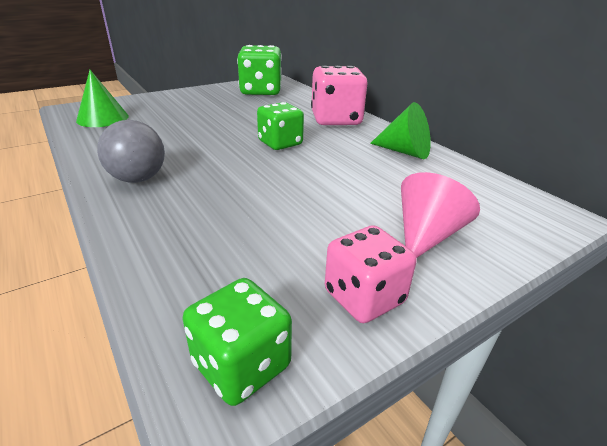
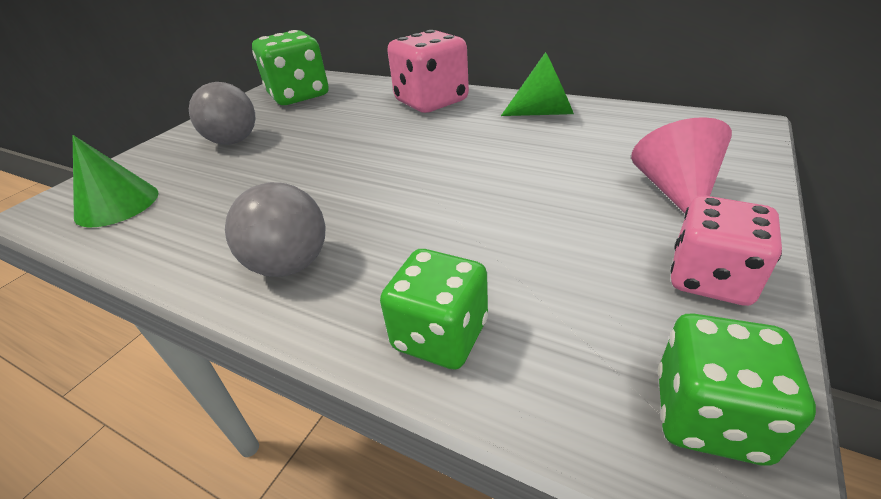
camera: 25 degrees left, 5 degrees up
green dice [257,102,304,150] -> green dice moved to [380,249,488,370]
none -> grey ball [189,82,255,145]

